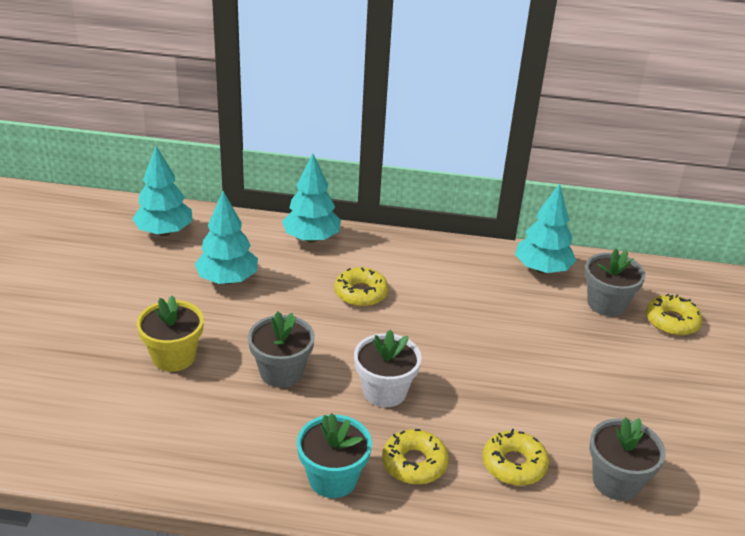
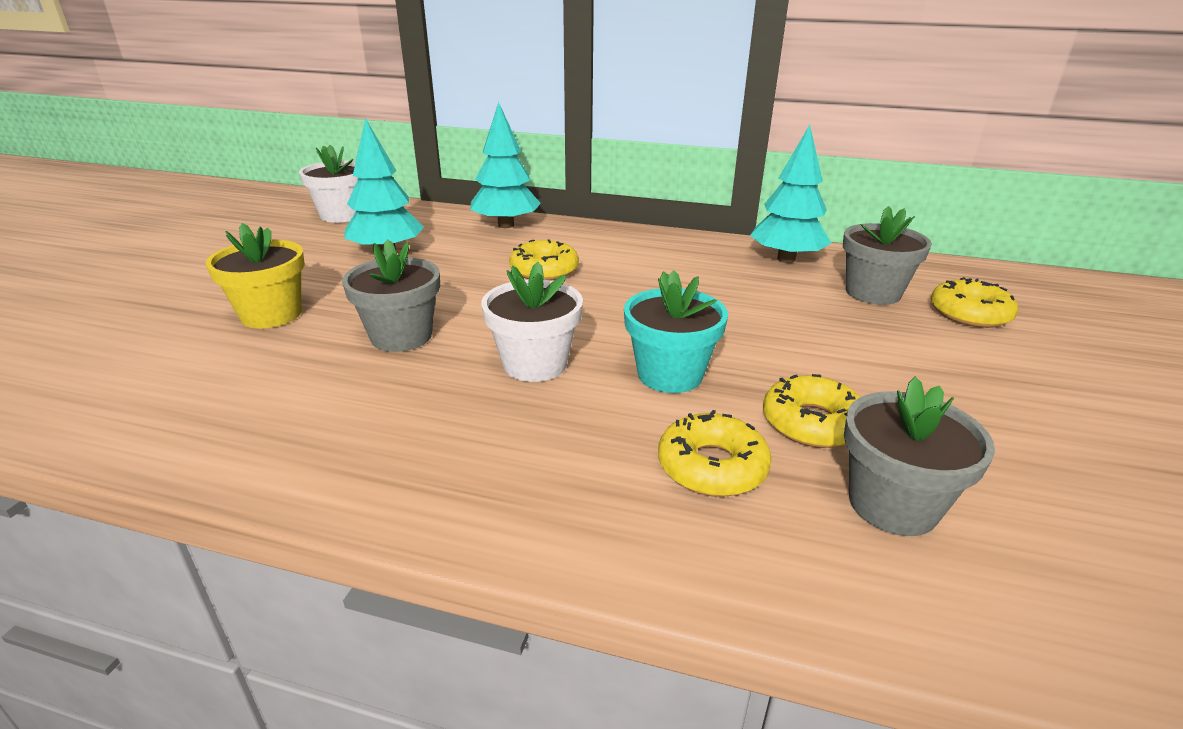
camera: 10 degrees right, 5 degrees down
turquoise tree [132,146,192,236] -> white flower pot [299,145,359,223]
turquoise flower pot [297,413,372,498] -> turquoise flower pot moved to [624,270,728,393]
yellow donut [382,429,449,485] -> yellow donut moved to [763,374,860,448]

